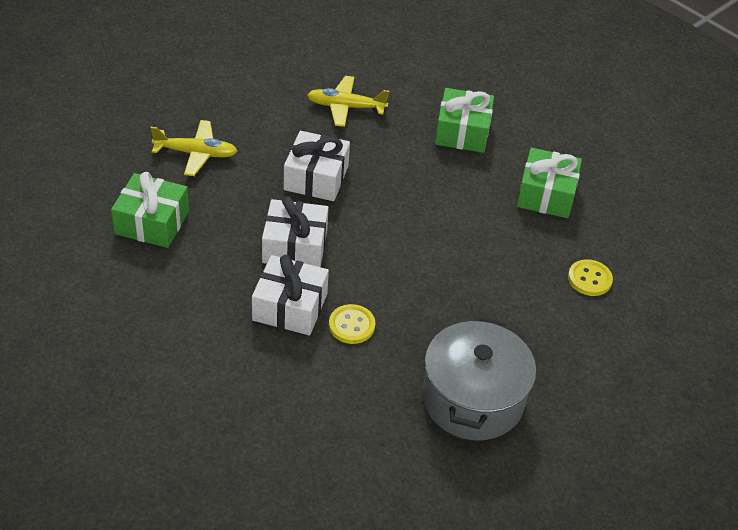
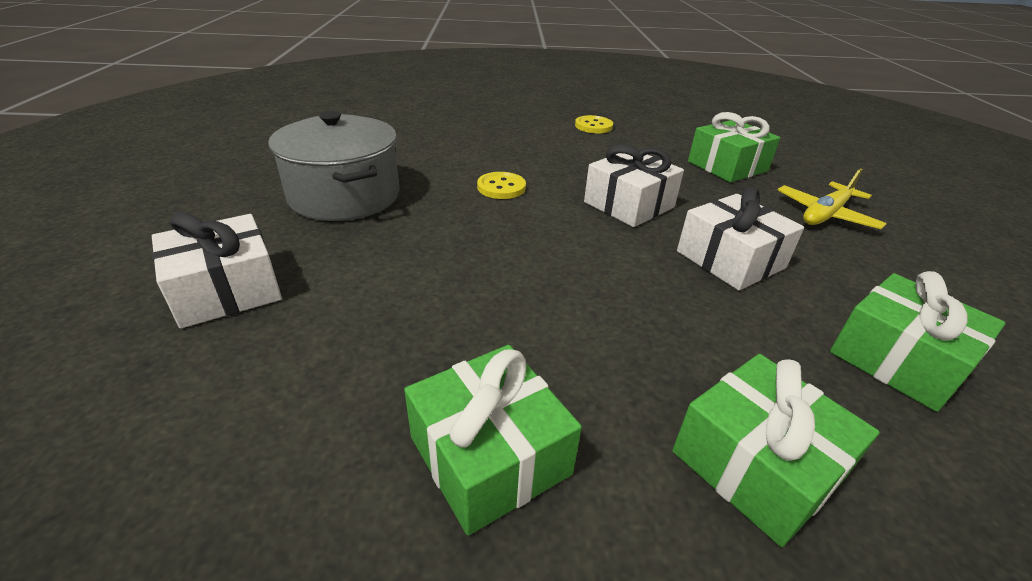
camera: 135 degrees right, 10 degrees down
white gift [252,255,329,335] -> white gift moved to [152,212,282,328]
yellow plane [307,76,389,127] -> green gift [830,271,1006,412]
yellow button [568,259,613,296] -> yellow button moved to [575,115,613,133]

